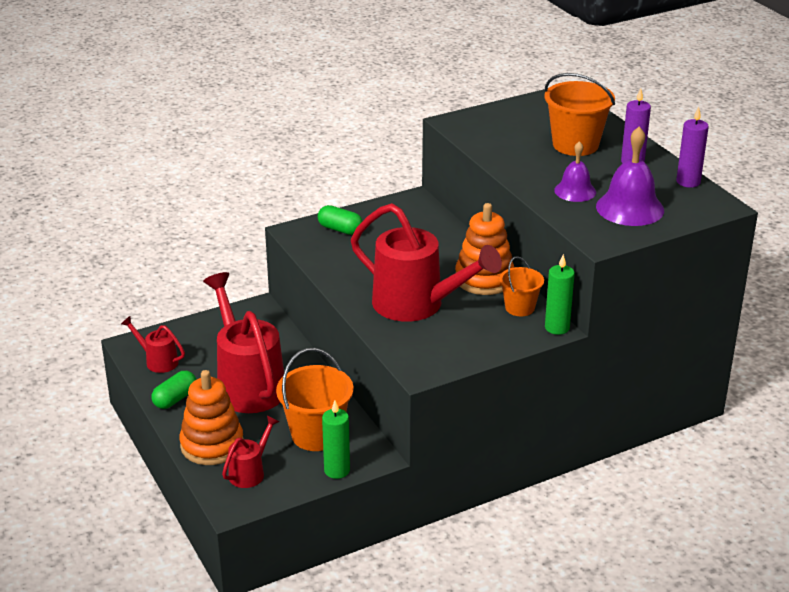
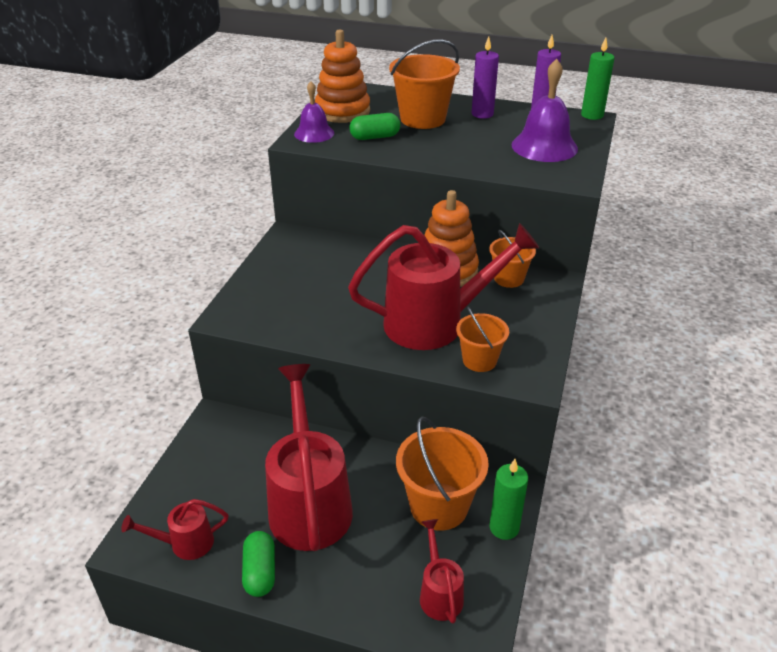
camera: 45 degrees left, 5 degrees up
orange stacking toy [179,370,244,465] -> orange stacking toy moved to [315,29,370,123]
red watering can [203,272,284,413] -> red watering can turned 60 degrees clockwise [265,364,353,551]
green capsule [318,205,362,235] -> green capsule moved to [349,113,400,140]
green candle [545,254,575,335] -> green candle moved to [581,38,615,120]
purple bell [554,141,596,202] -> purple bell moved to [294,81,334,143]
none -> orange bucket [456,306,509,372]

